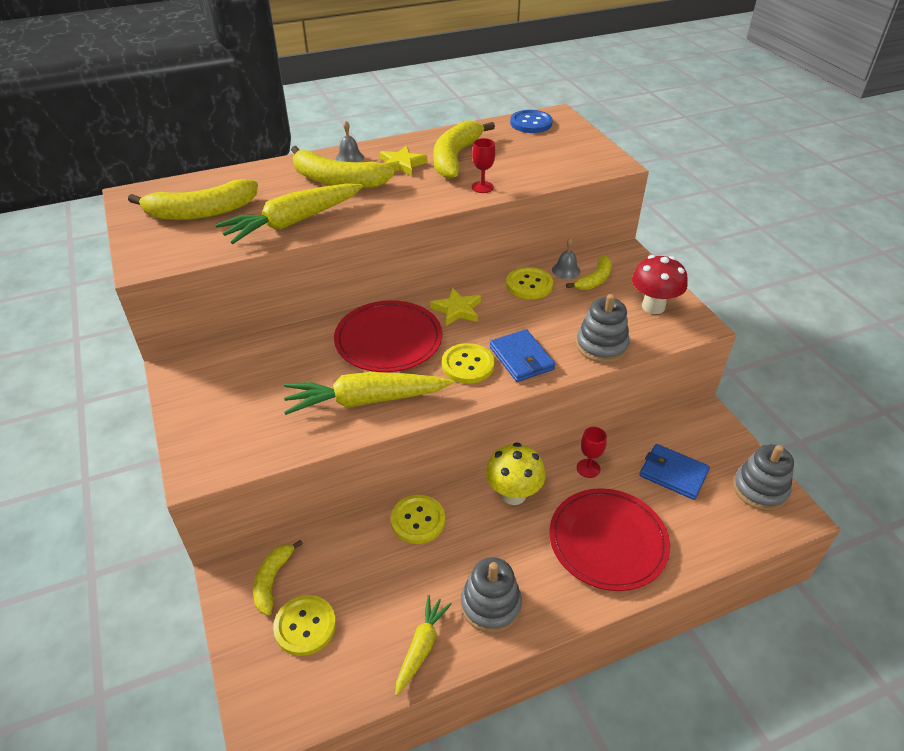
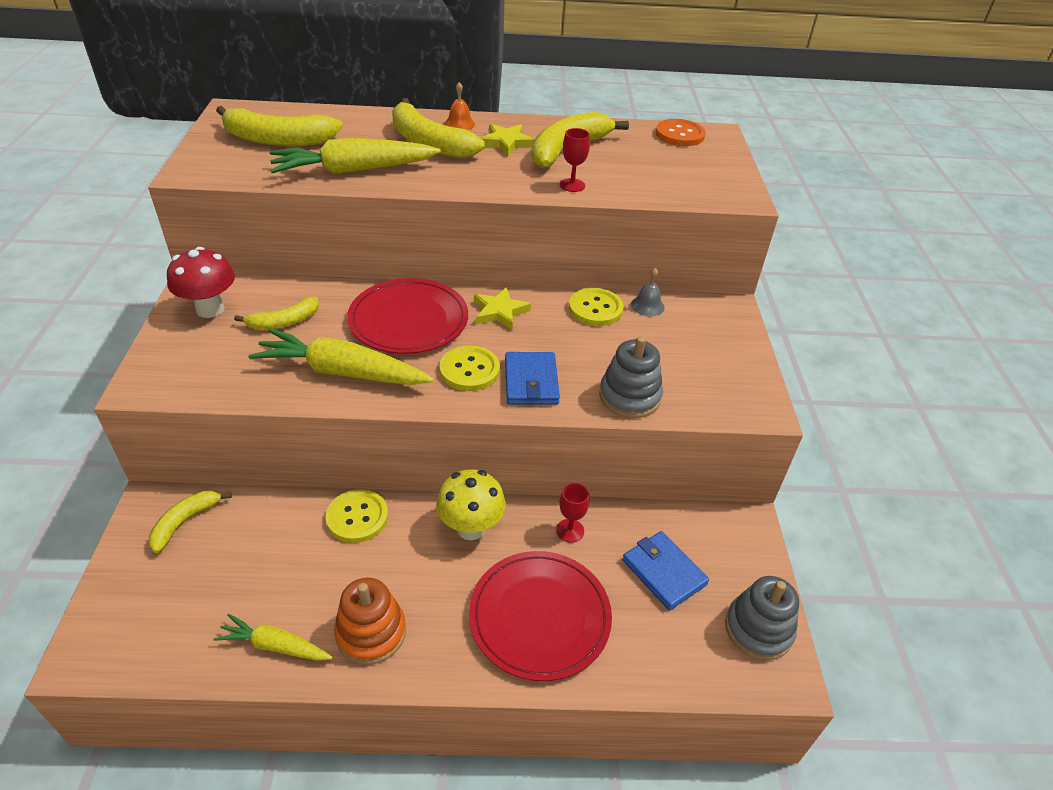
camera: 20 degrees right, 0 degrees up
yellow button [273,595,336,656] -> none
grey bell [336,121,364,162] -> orange bell [444,82,475,130]
yellow carrot [395,595,452,696] -> yellow carrot turned 120 degrees counterclockwise [213,614,333,661]
grey stacking toy [461,557,522,633] -> orange stacking toy [334,578,406,665]
blue button [510,110,553,133] -> orange button [656,119,706,146]
yellow banana [566,255,612,290] -> yellow banana moved to [234,297,319,330]
red mushroom [632,255,688,314] -> red mushroom moved to [167,247,235,318]

